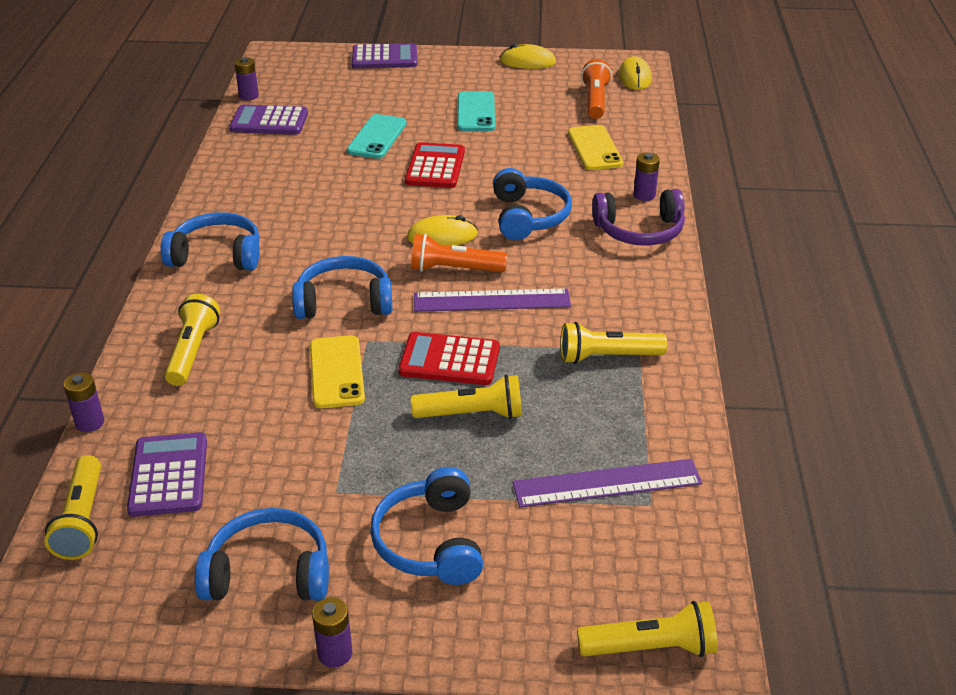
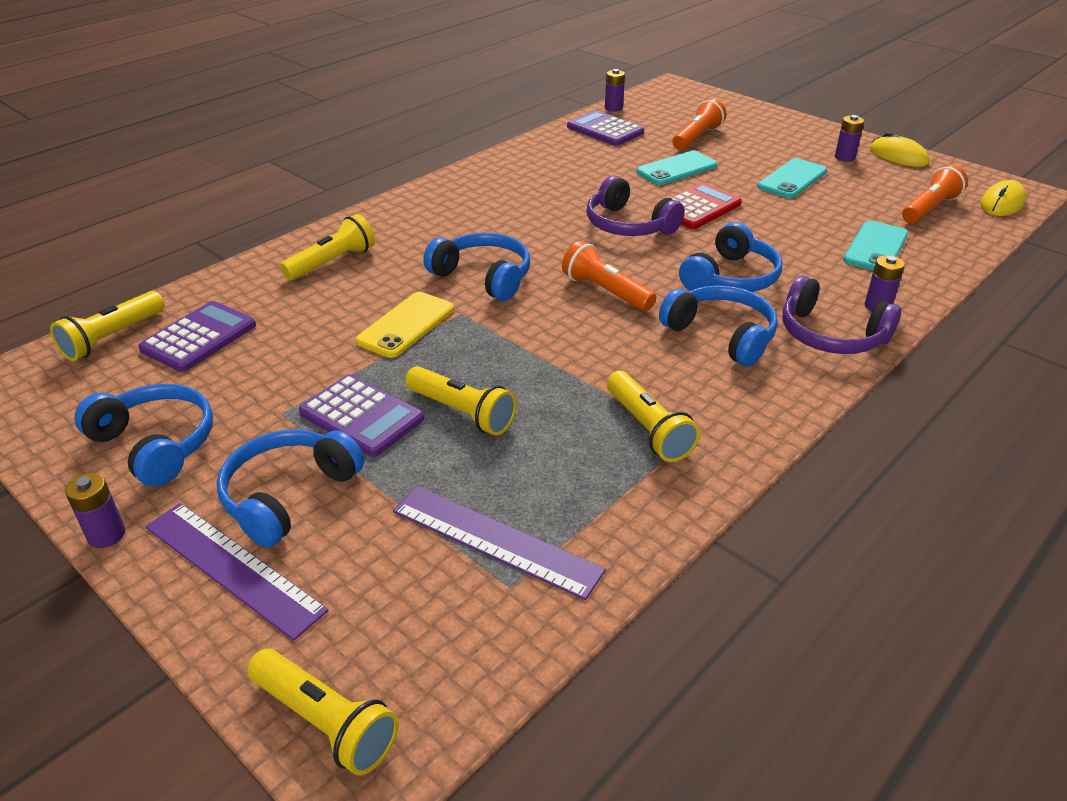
camera: 40 degrees right, 0 degrees up
purple battery [63,372,104,432] -> purple battery moved to [835,115,864,162]
blue headphones [160,212,260,271] -> blue headphones moved to [659,285,778,367]
purple calculator [352,43,417,69] -> purple calculator moved to [299,374,424,457]
red calculator [398,332,500,385] -> none
yellow mouse [407,215,478,246] -> none
purple ruler [414,289,571,312] -> purple ruler moved to [145,503,329,641]
yellow flashlight [560,322,667,364] -> yellow flashlight turned 150 degrees counterclockwise [607,371,700,462]
yellow phone [568,125,623,170] -> turquoise phone [843,221,908,271]
none -> purple headphones [586,176,685,236]
none -> orange flashlight [672,98,726,150]

